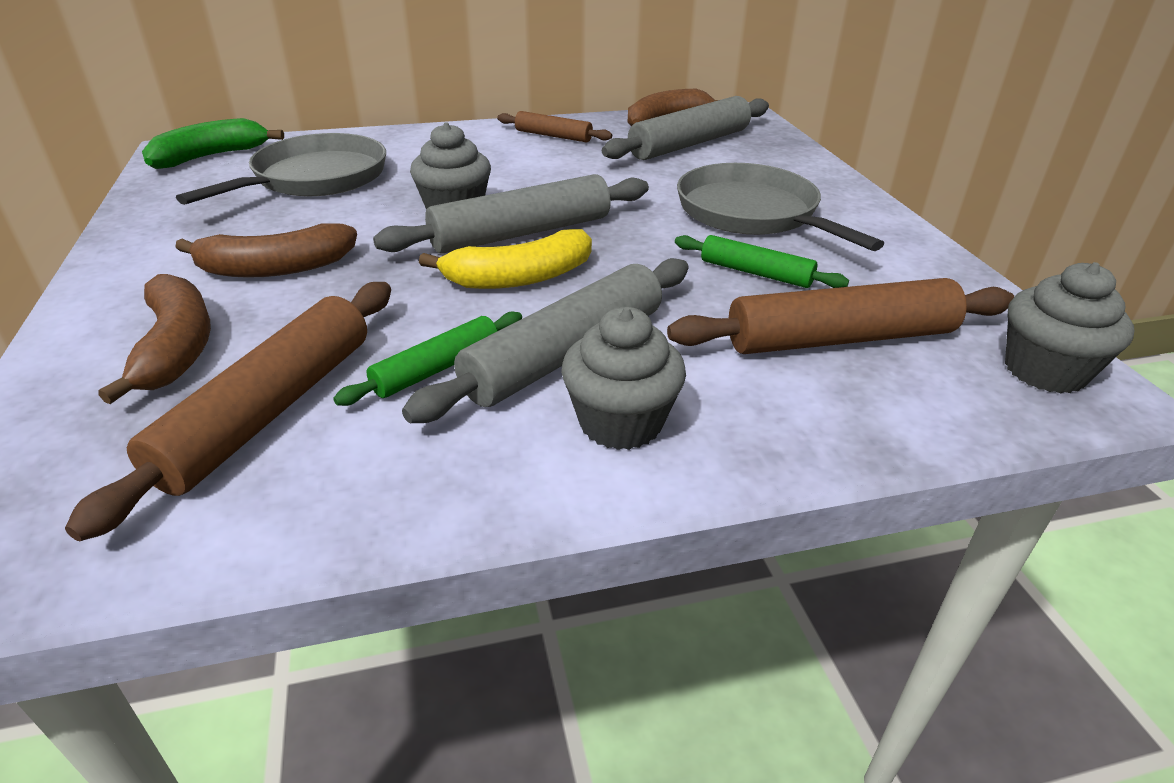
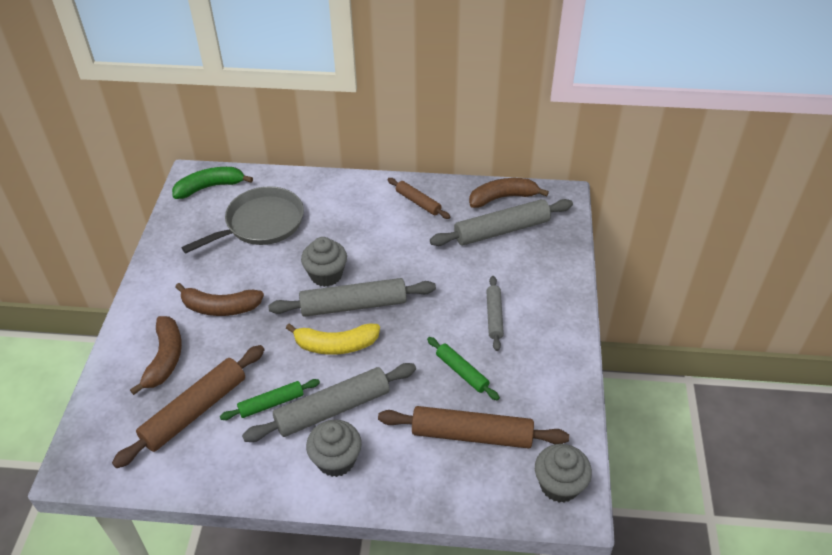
camera: 20 degrees right, 10 degrees up
grey pan [677,163,884,251] -> grey rolling pin [486,276,504,351]

